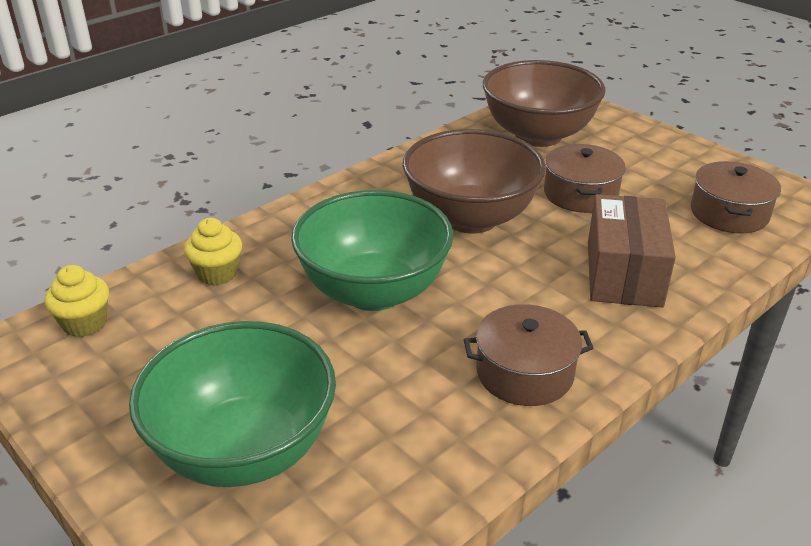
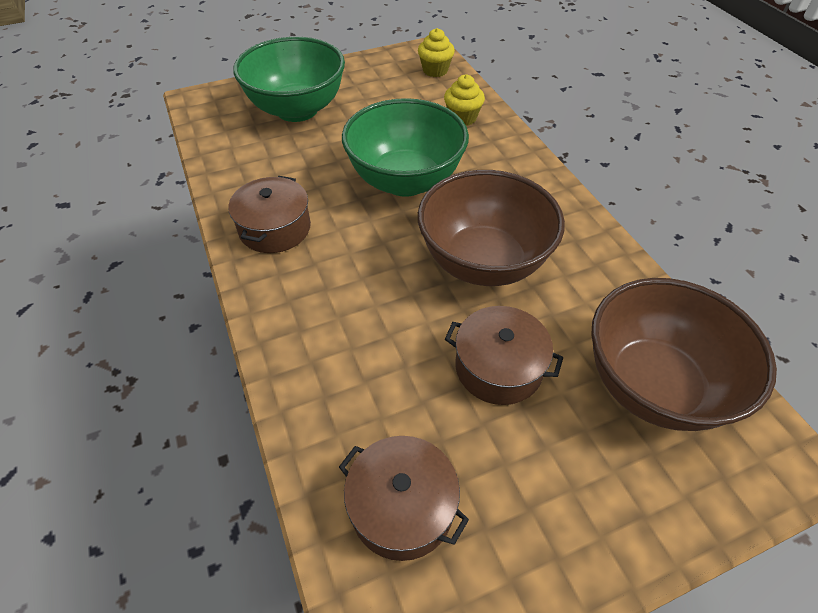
camera: 110 degrees right, 15 degrees up
brown box [588,194,676,307] -> none

